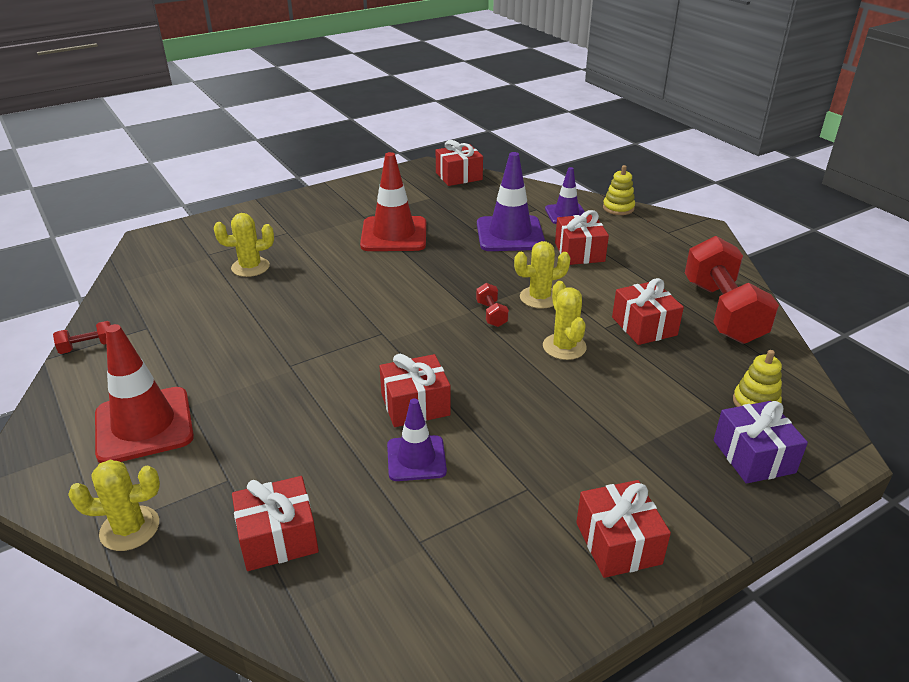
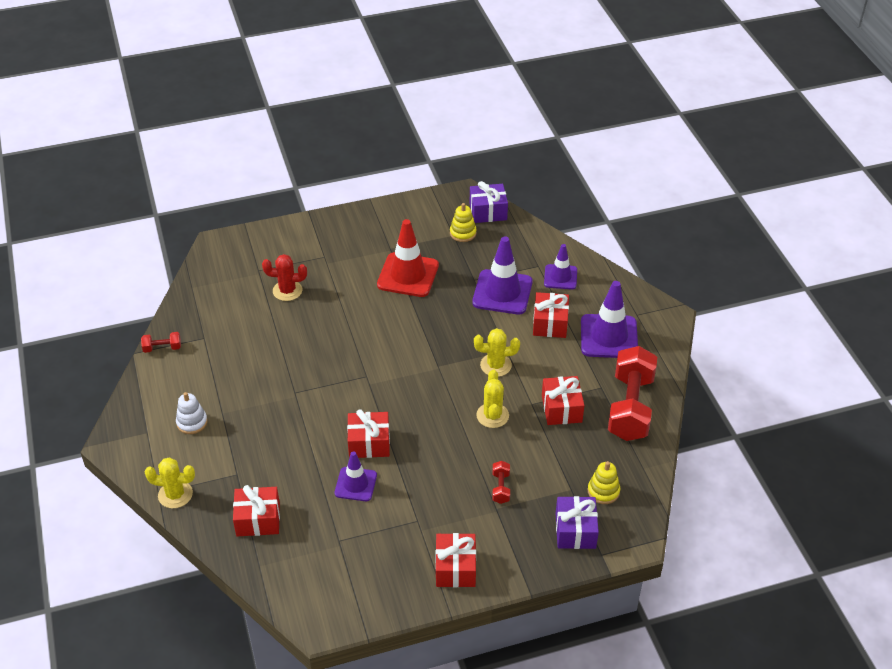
camera: 15 degrees right, 10 degrees up
red traffic cone [95,324,194,463] -> white stacking toy [176,392,208,434]
yellow cactus [214,213,274,277] -> red cactus [262,254,307,301]
red gift [436,140,483,186] -> purple gift [470,181,508,223]
red dumbbell [476,283,509,327] -> red dumbbell moved to [492,461,510,504]
yellow stacking toy [603,165,635,215] -> yellow stacking toy moved to [450,203,477,242]
none -> purple traffic cone [581,281,638,358]

